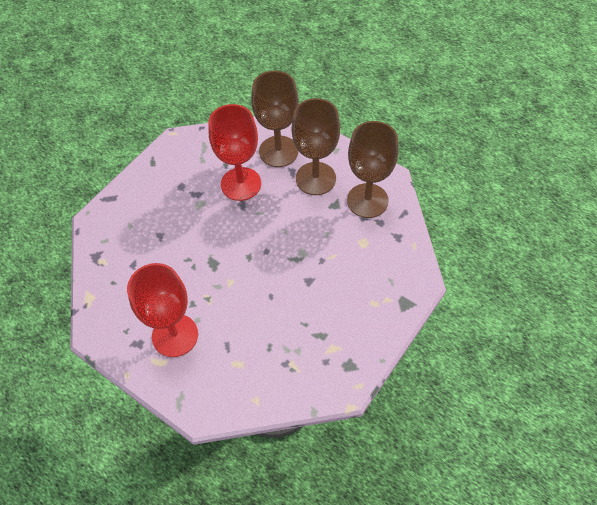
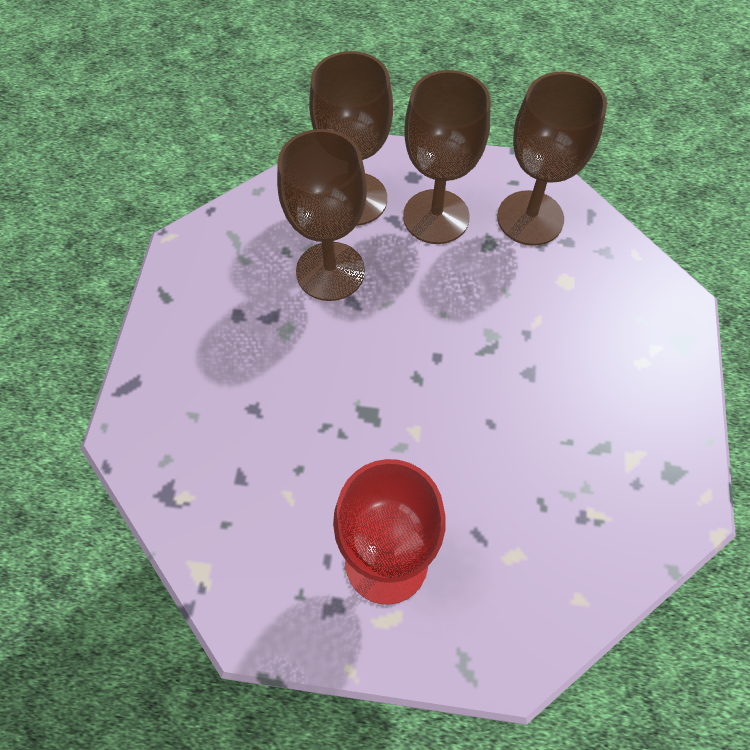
camera: 30 degrees left, 5 degrees up
red goblet [209,104,261,201] -> brown goblet [277,129,367,301]

